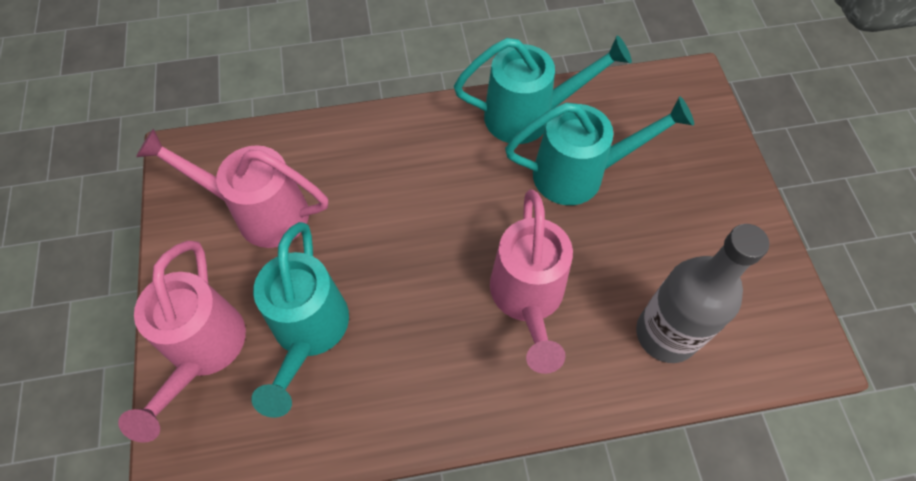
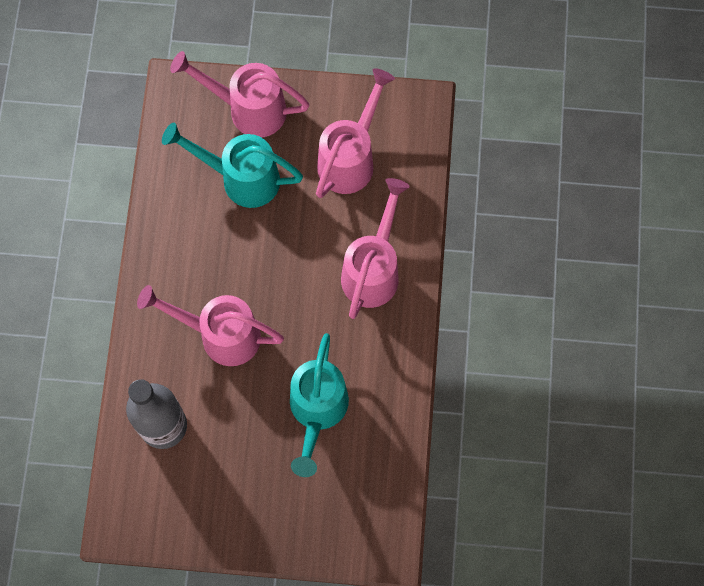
camera: 105 degrees right, 10 degrees up
turquoise watering can [454,35,632,144] -> none
none -> pink watering can [341,178,410,319]

